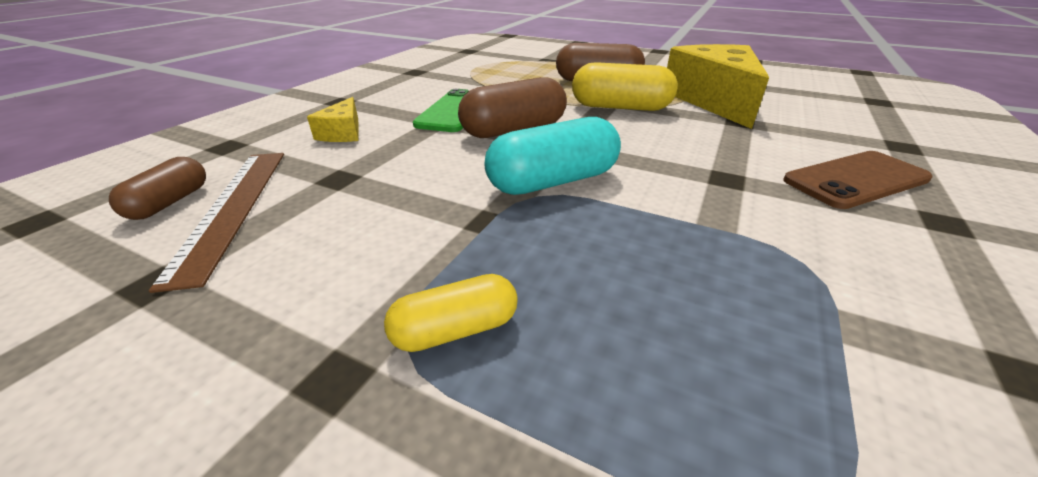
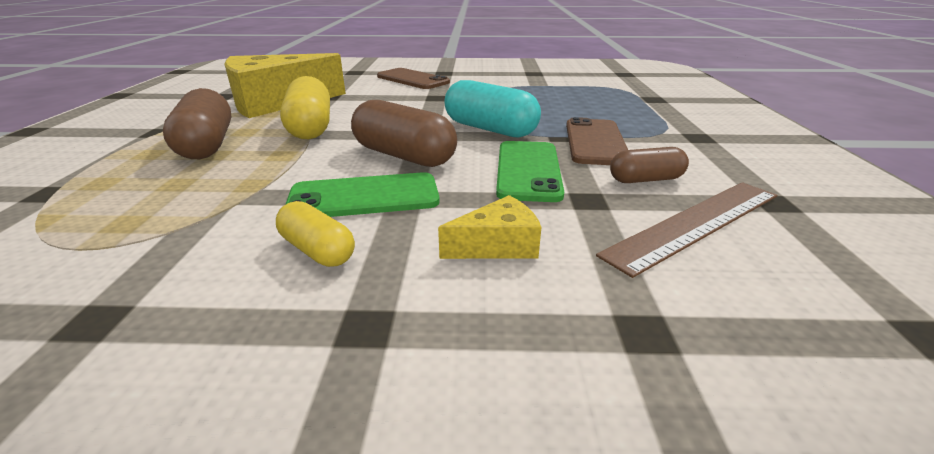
camera: 115 degrees left, 5 degrees down
brown capsule [109,157,206,220] -> brown capsule moved to [610,147,689,183]
yellow capsule [384,274,518,352] -> yellow capsule moved to [276,201,355,267]
none -> green phone [496,141,564,202]
none -> brown phone [566,117,628,165]

